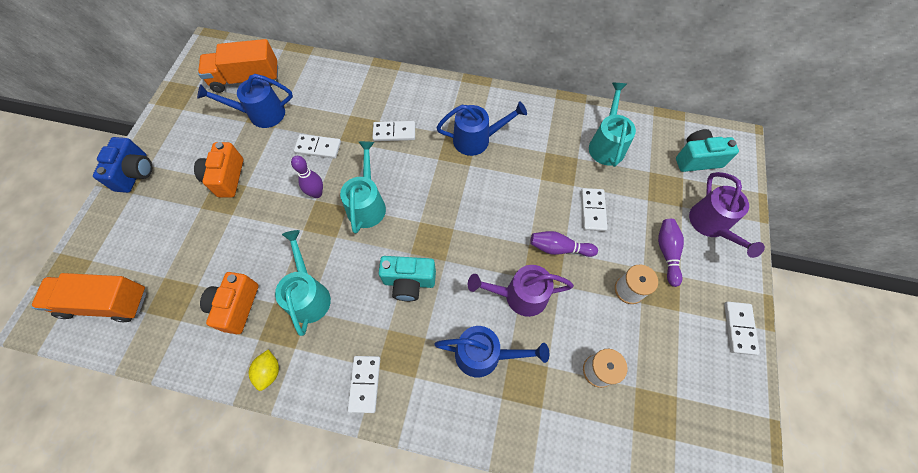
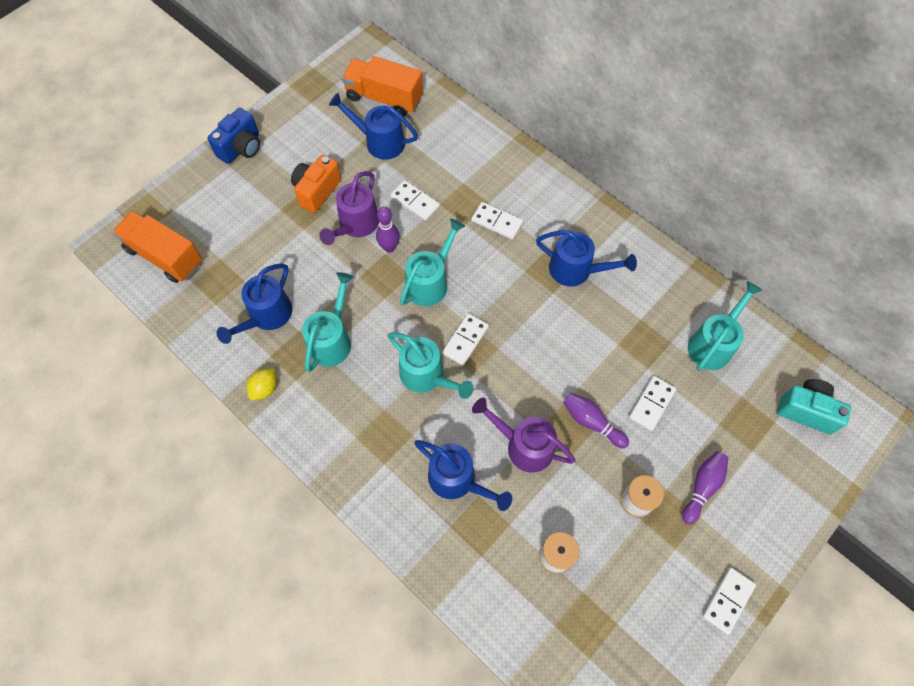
camera: 30 degrees right, 0 degrees up
orange camera [200,272,259,334] -> blue watering can [216,263,292,344]
white domino [348,356,380,413] -> white domino moved to [442,314,489,366]
turquoise camera [379,256,436,301] -> turquoise watering can [388,332,474,399]
purple watering can [689,172,765,258] -> purple watering can moved to [319,171,379,245]

